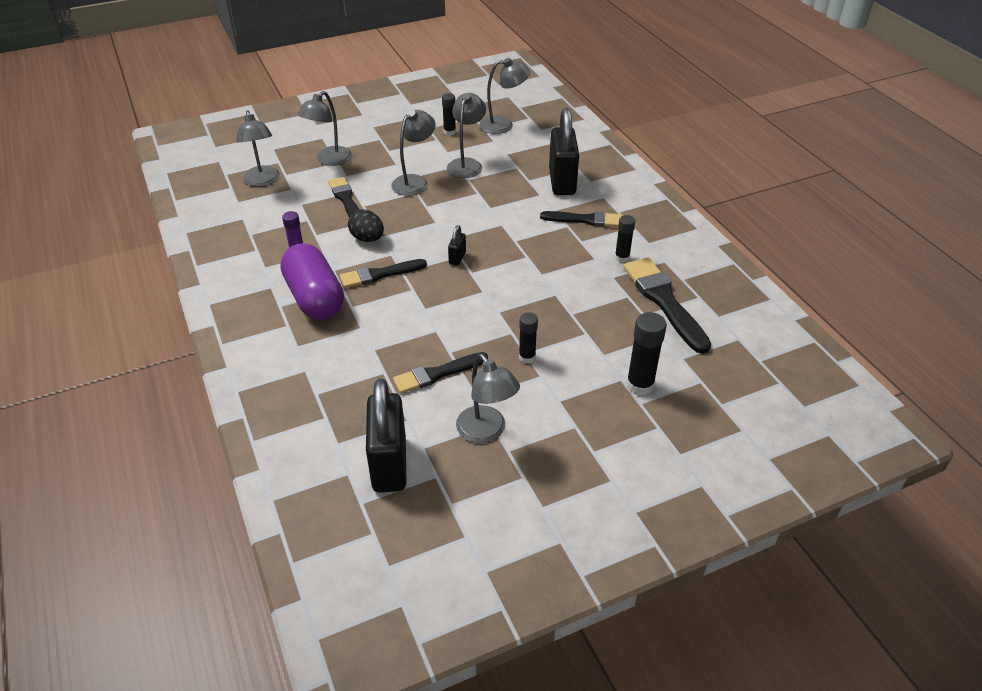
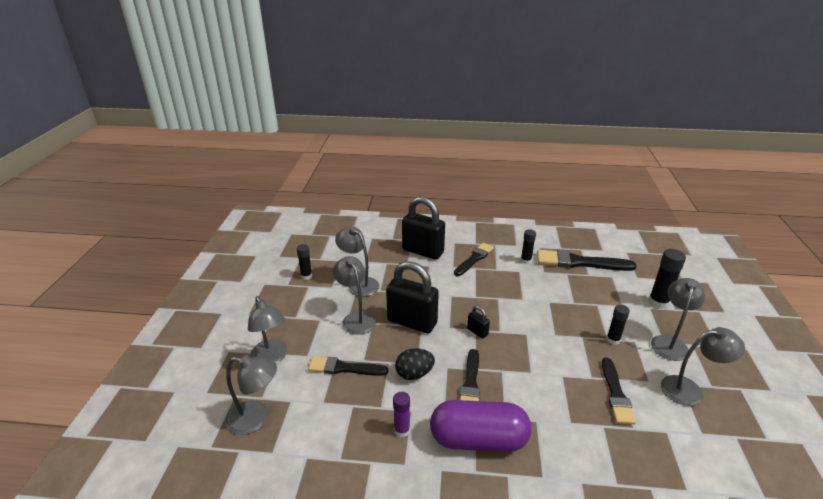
camera: 60 degrees left, 10 degrees down
black padlock [366,378,407,493] -> black padlock moved to [386,261,439,333]
grey lamp [480,58,530,134] -> grey lamp moved to [651,278,705,361]

